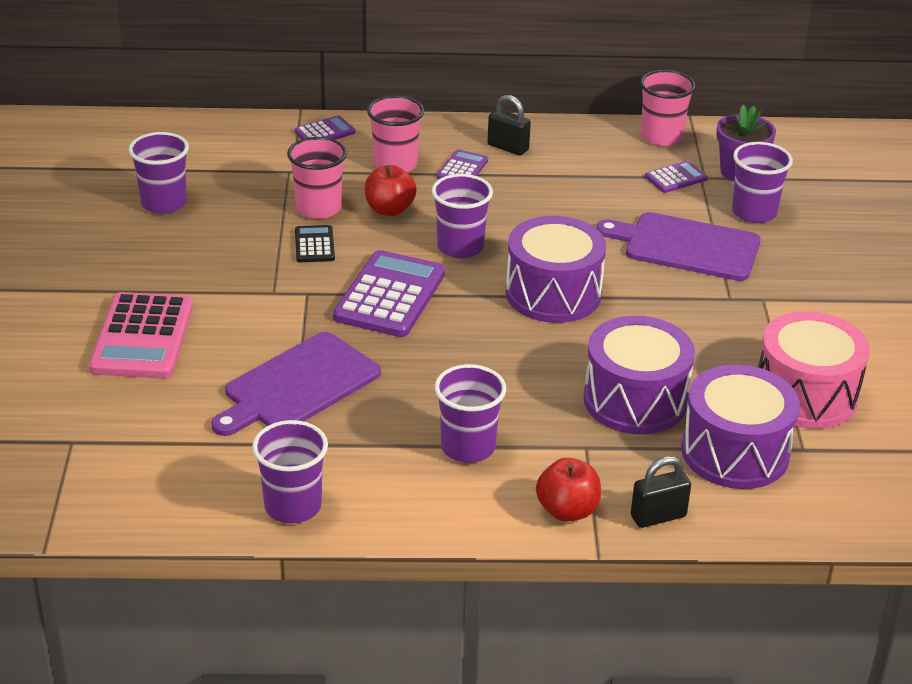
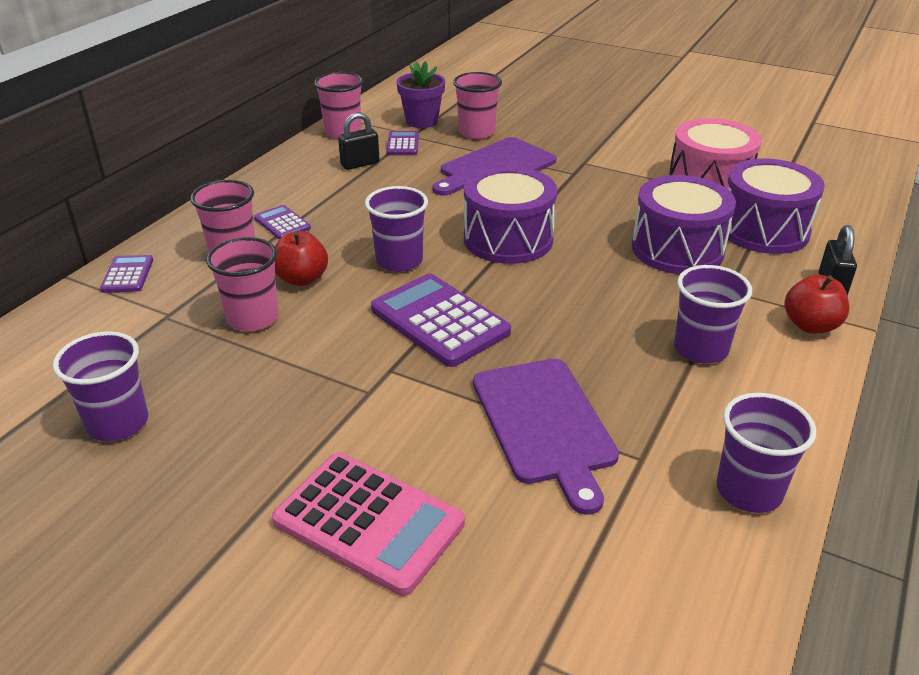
camera: 60 degrees left, 0 degrees up
black calculator [295,225,335,262] -> none
black padlock [487,95,531,156] -> black padlock moved to [338,112,380,170]
purple cup [732,142,793,223] -> pink cup [453,72,502,139]

